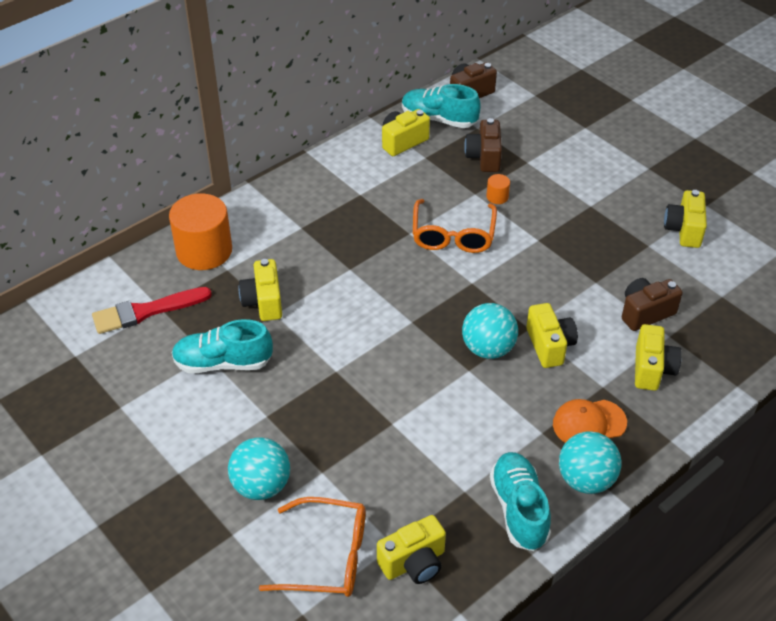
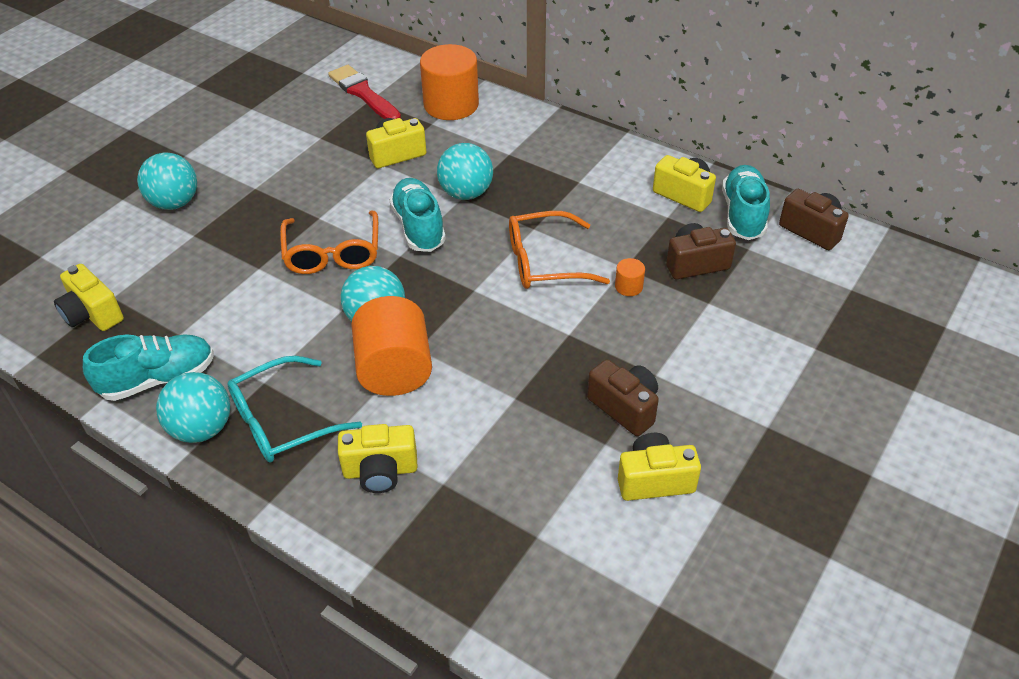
camera: 75 degrees right, 0 degrees up
turquoise shoe [171,319,273,373] -> turquoise shoe moved to [389,178,446,252]
orange glasses [259,497,366,597] -> orange glasses moved to [280,211,378,274]
yellow camera [526,303,578,368] -> orange cylinder [351,296,432,396]
orange cap [553,399,627,443] -> turquoise glasses [227,356,362,462]
brown camera [622,278,683,331] -> brown camera moved to [587,359,659,436]
none -> turquoise ball [437,143,493,200]

